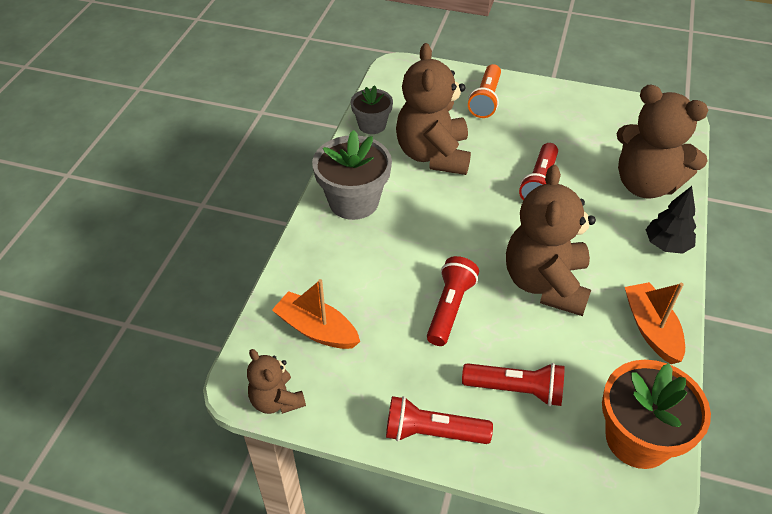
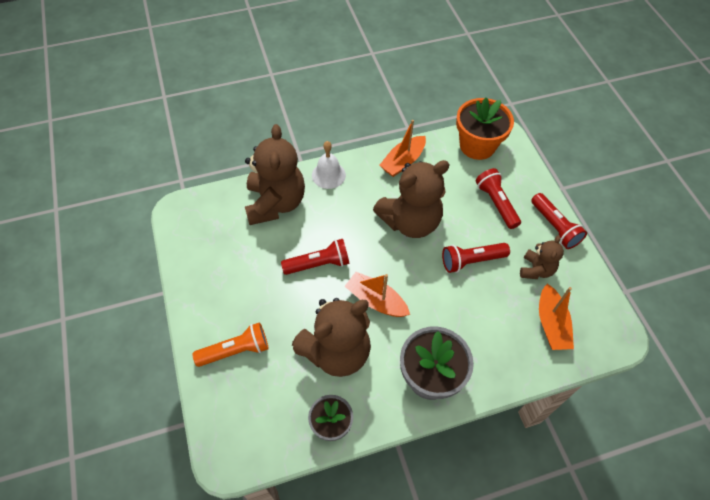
camera: 125 degrees left, 10 degrees up
brown teddy bear [247,349,306,414] -> brown teddy bear moved to [520,235,564,279]
black tree [646,186,696,254] -> white bell [312,141,346,189]
none -> orange boat [345,272,410,317]

